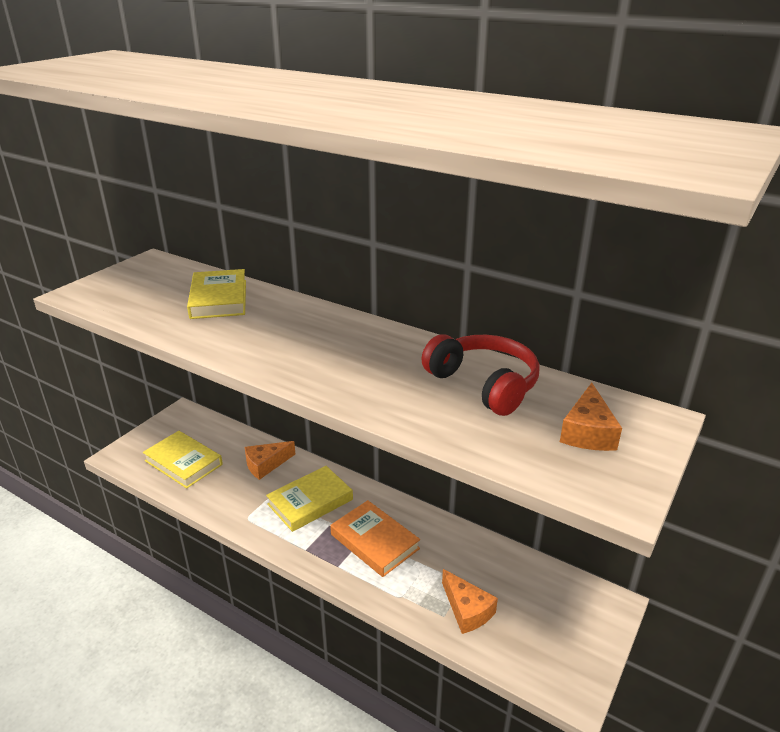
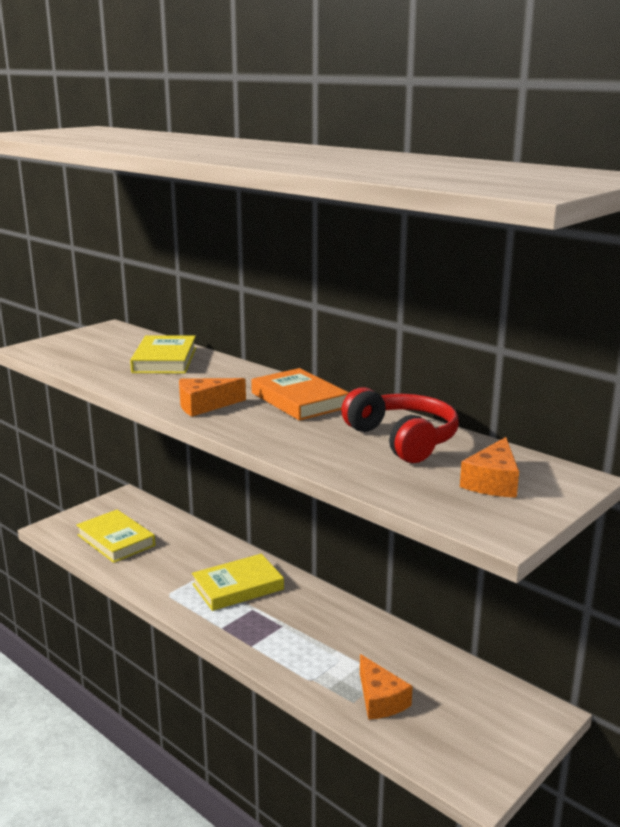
camera: 10 degrees right, 10 degrees down
orange cheese [245,441,295,480] -> orange cheese moved to [179,378,246,417]
orange book [330,500,420,577] -> orange book moved to [251,368,349,421]

